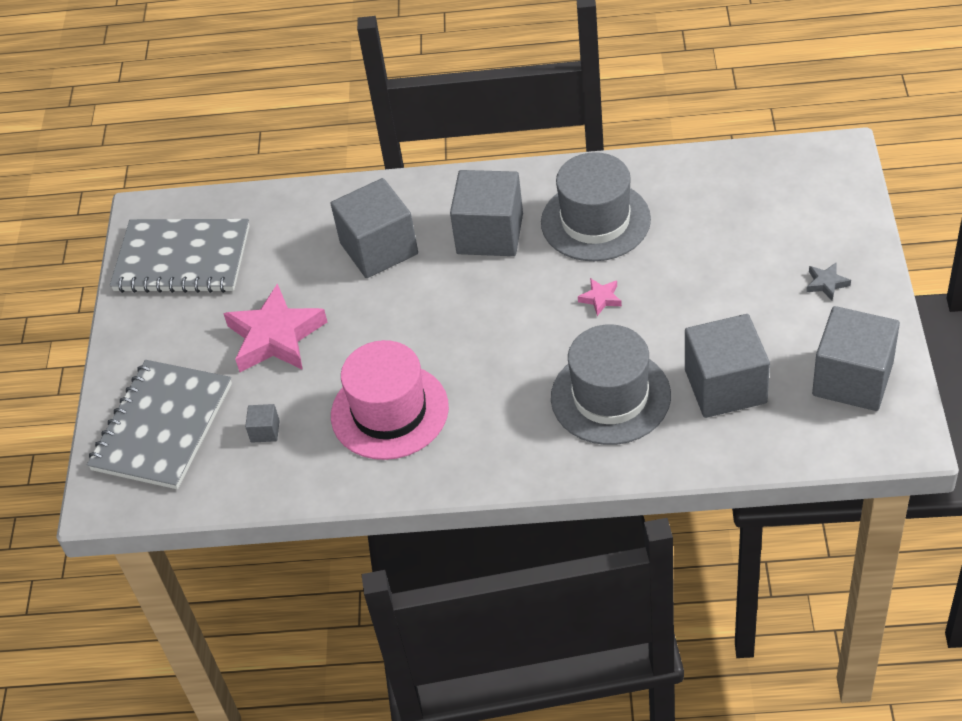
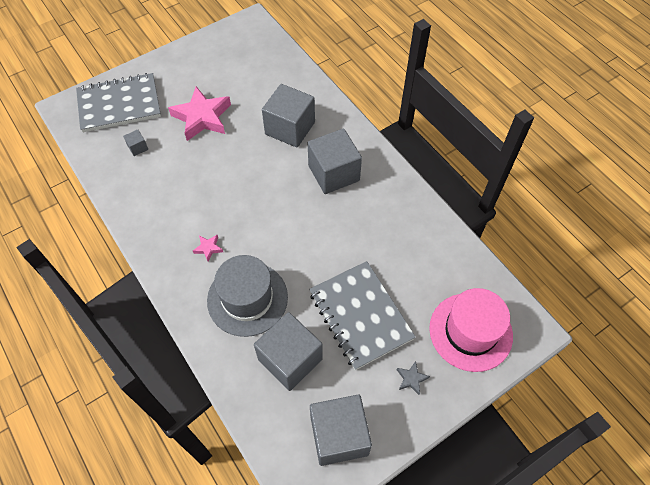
camera: 50 degrees right, 10 degrees up
grey notebook [110,219,250,293] -> grey notebook moved to [309,261,416,370]
pink hat [331,340,449,460] -> pink hat moved to [429,288,513,372]
grey hat [541,152,651,261] -> none
pink star [578,278,622,316] -> pink star moved to [193,235,223,262]

